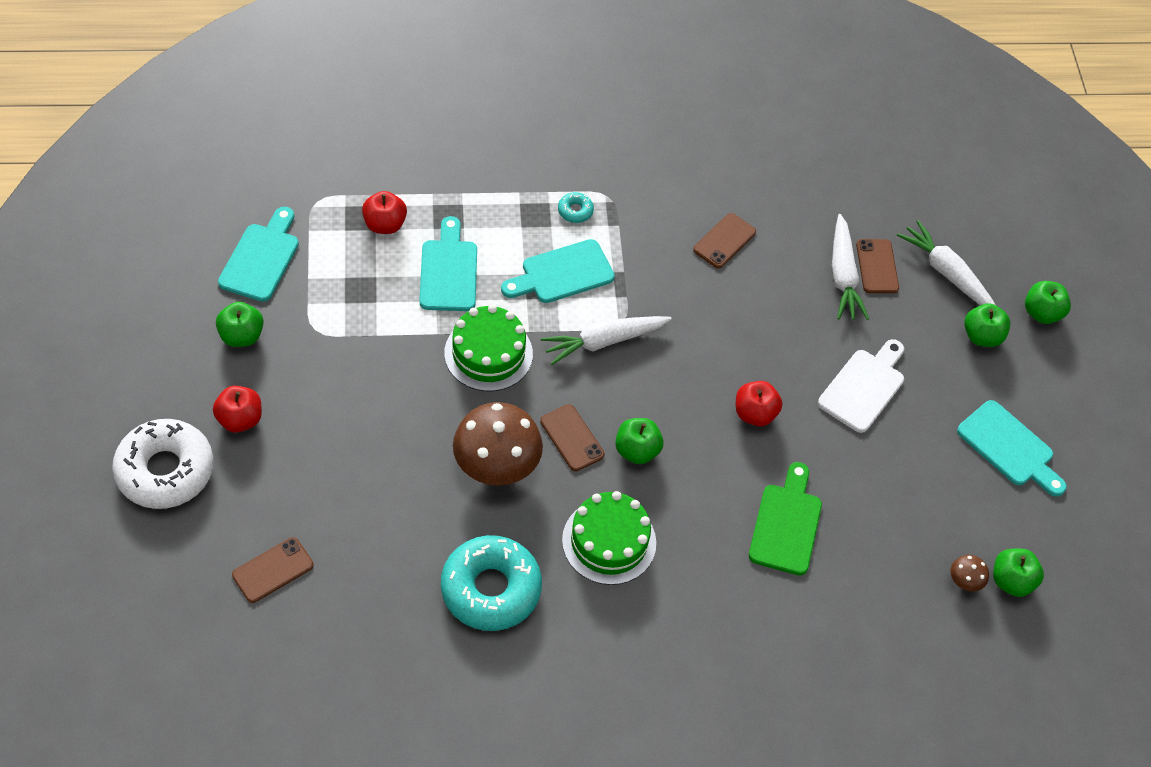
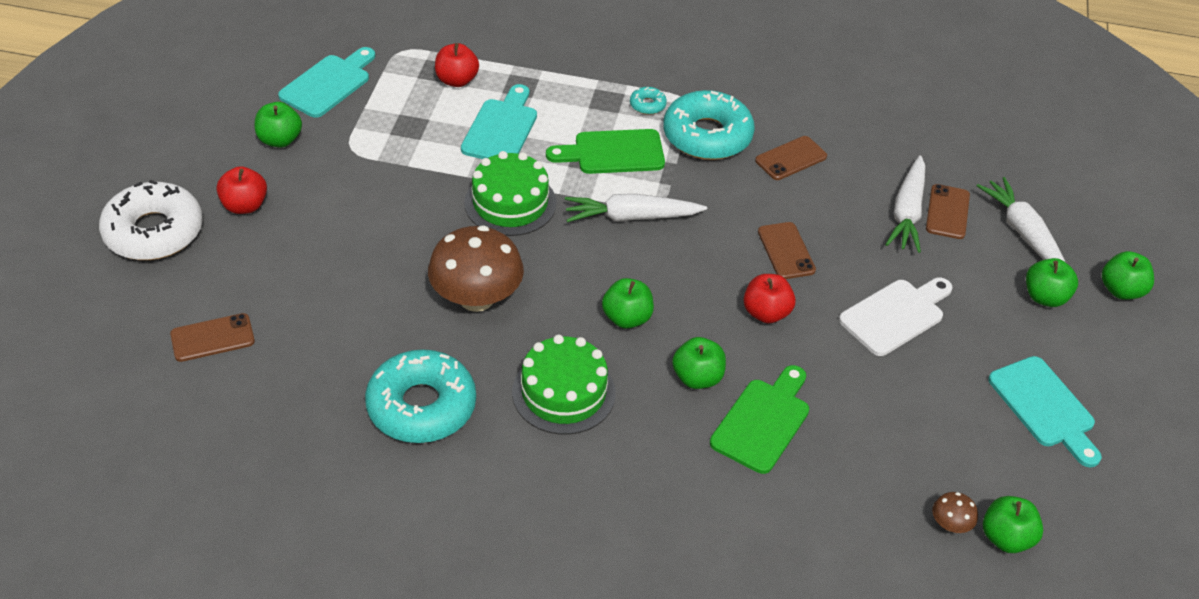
camera: 20 degrees right, 10 degrees down
turquoise cutting board [501,239,615,303] -> green cutting board [546,129,665,174]
brown phone [540,404,604,471] -> brown phone moved to [758,222,816,279]
none -> turquoise donut [663,90,755,160]
none -> green apple [672,337,726,389]

